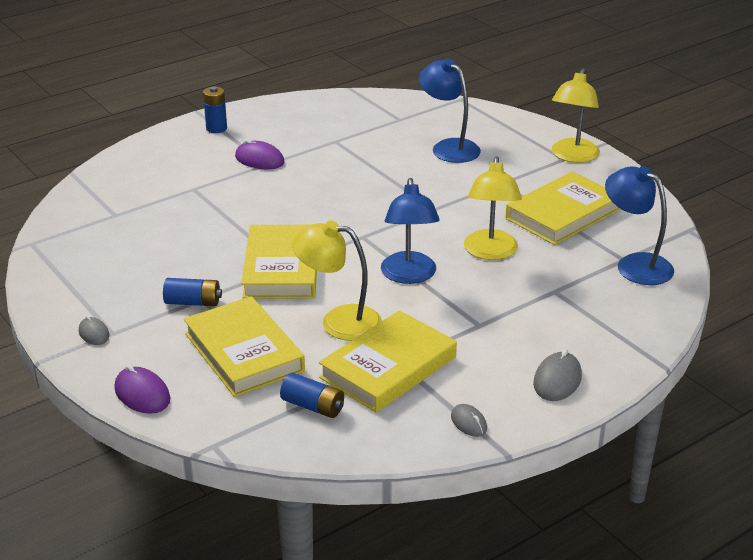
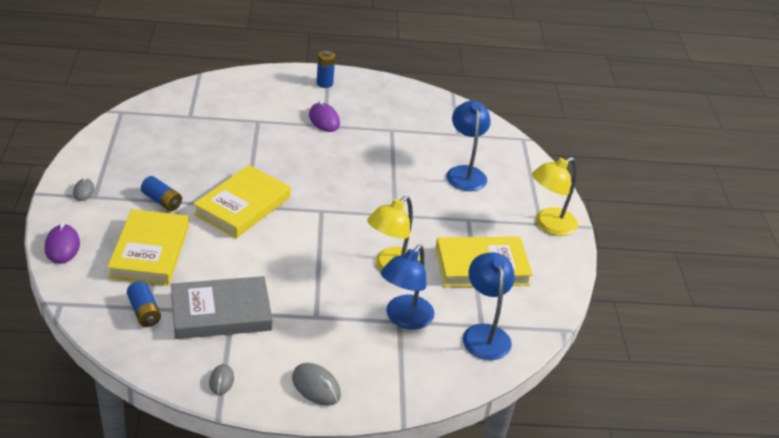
camera: 30 degrees right, 5 degrees up
yellow lamp [292,220,382,341] -> none
yellow book [319,310,457,413] -> grey book [171,276,272,339]
blue lamp [381,178,440,284] -> blue lamp moved to [381,245,435,330]
grey mouse [533,349,582,401] -> grey mouse turned 75 degrees clockwise [292,363,341,406]

